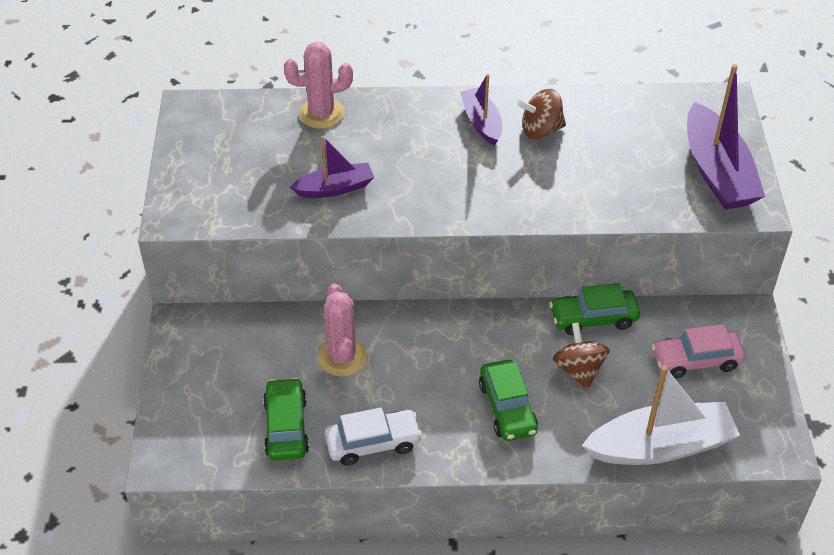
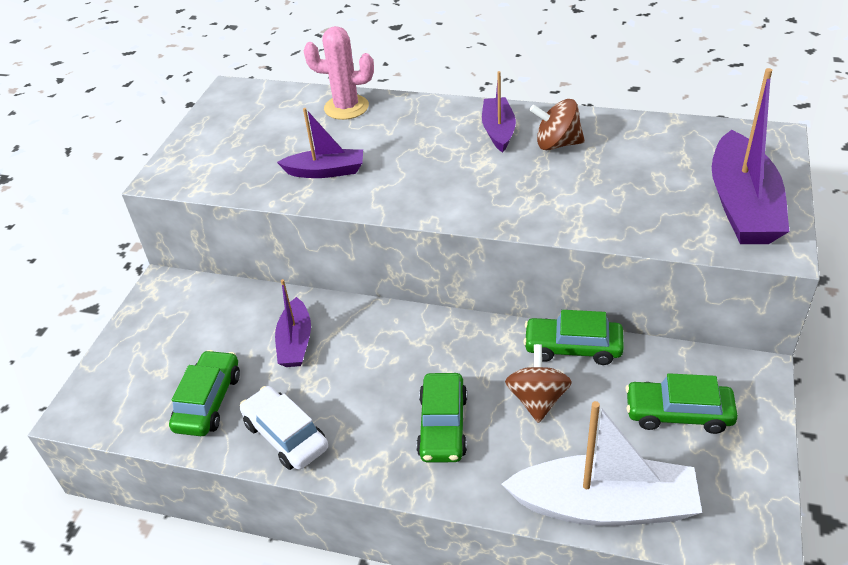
camera: 20 degrees right, 5 degrees down
pink cactus [318,284,367,376] -> purple boat [275,279,311,367]
white car [325,407,422,466] -> white car turned 135 degrees counterclockwise [240,386,328,470]
pink car [652,324,745,379] -> green car [625,373,738,434]

